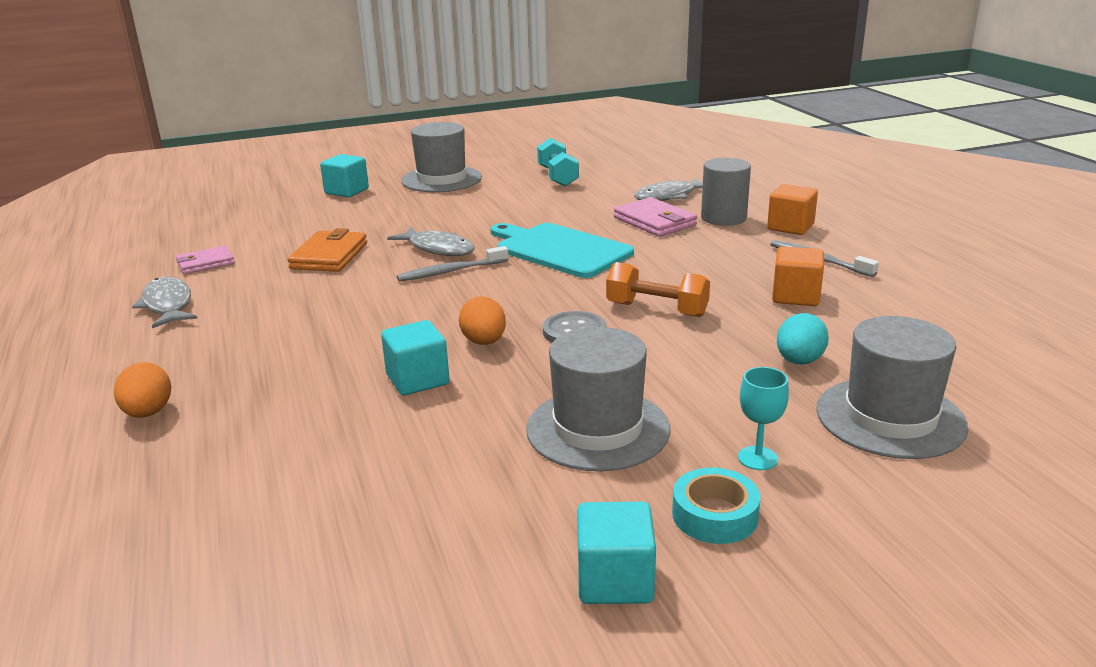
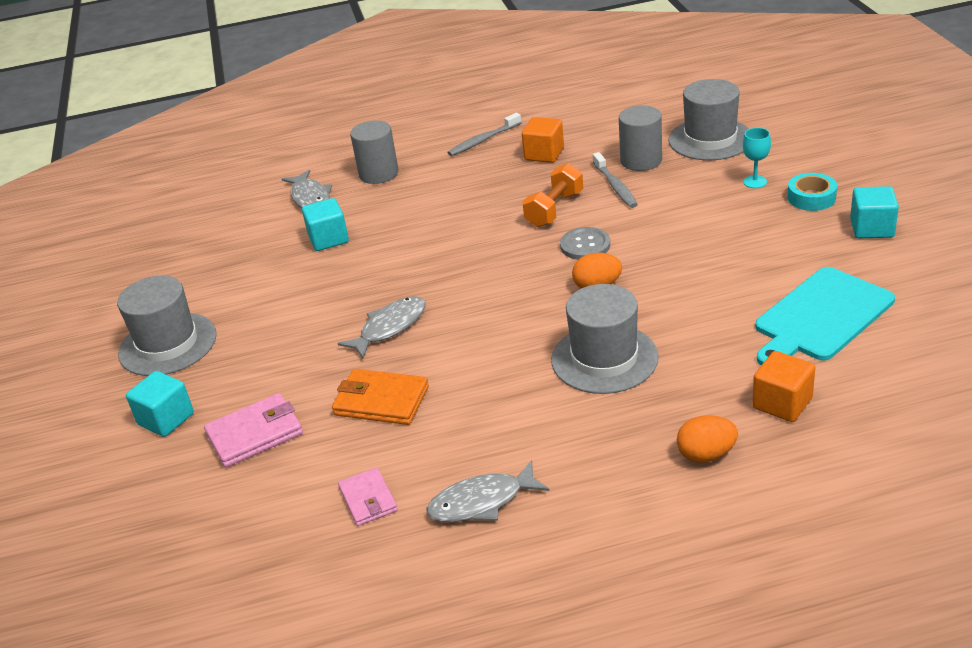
camera: 80 degrees left, 10 degrees up
turquoise cube [381,320,450,395] -> turquoise cube moved to [302,198,349,251]
grey toothbrush [397,246,509,282] -> grey toothbrush moved to [593,152,638,208]
turquoise cutting board [490,223,634,278] -> turquoise cutting board moved to [755,267,895,365]
grey hat [526,327,670,471] -> grey hat moved to [551,284,659,394]
turquoise dumbbell [537,138,579,187] -> none
pink wallet [614,197,697,237] -> pink wallet moved to [204,393,303,468]
orange cube [767,184,818,235] -> orange cube moved to [752,351,815,422]
turquoise egg [777,313,829,364] -> grey cylinder [619,105,662,171]

